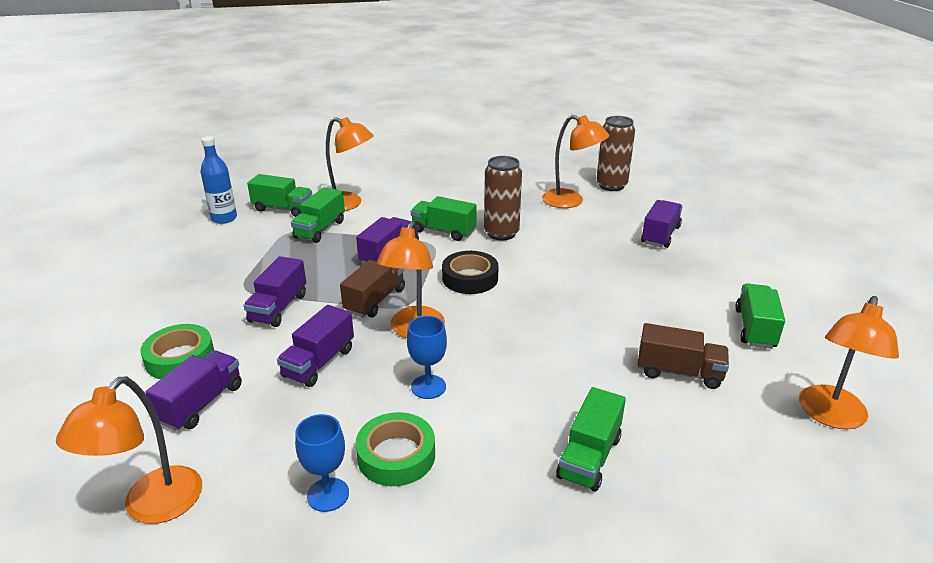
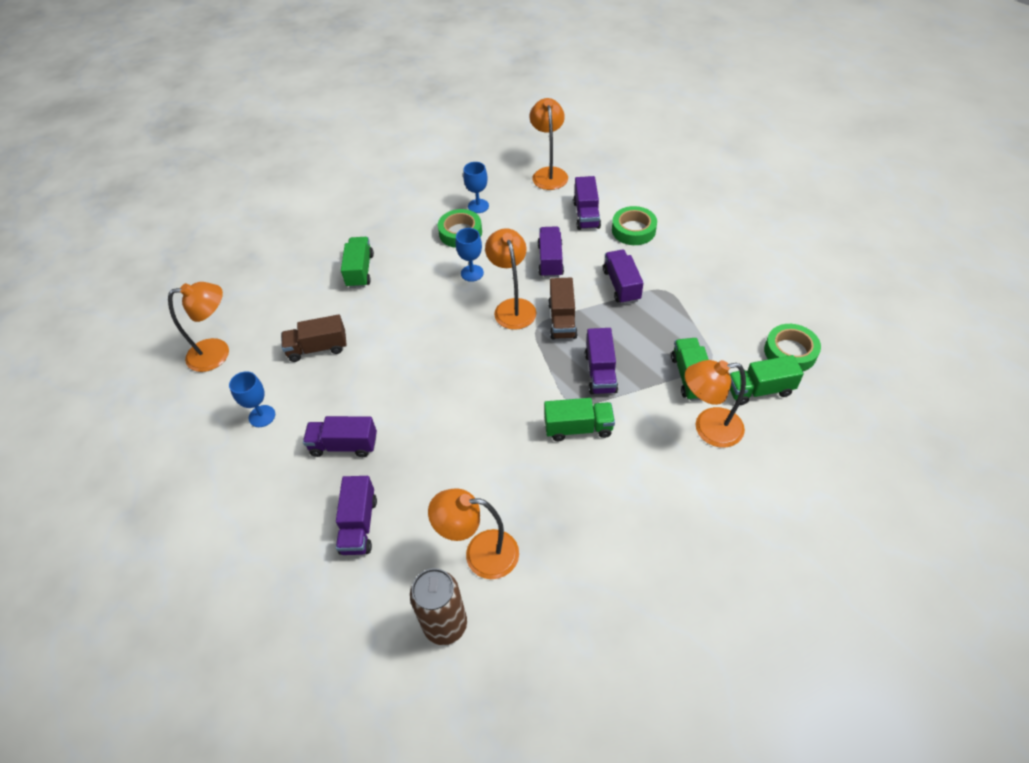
camera: 155 degrees right, 20 degrees up
blue bottle [200,136,237,224] -> green tape [764,324,821,371]
black tape [442,251,499,294] -> none
brown can [484,156,522,241] -> none
green truck [735,283,785,349] -> blue goblet [229,371,275,427]
orange lamp [799,296,899,429] -> orange lamp turned 75 degrees clockwise [168,282,229,372]
none -> purple truck [303,416,377,457]

